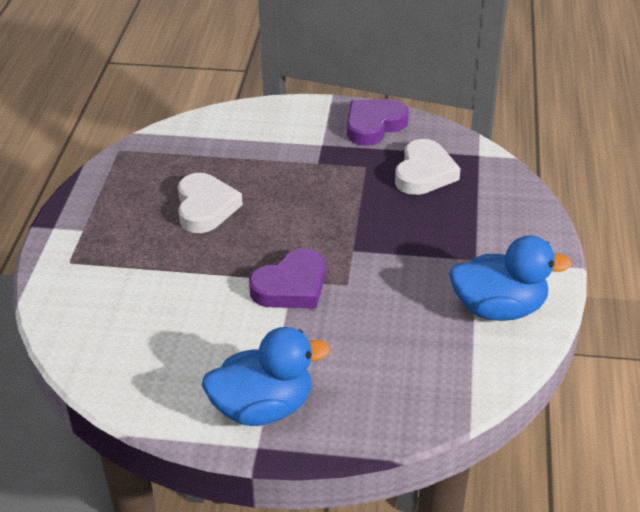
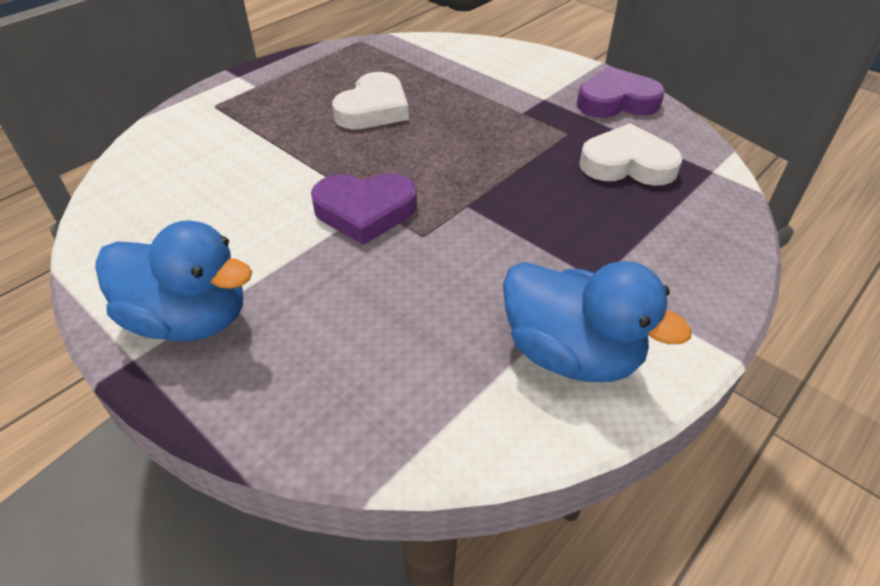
camera: 35 degrees right, 5 degrees up
white heart [395,139,461,195] -> white heart turned 135 degrees counterclockwise [579,123,682,186]

